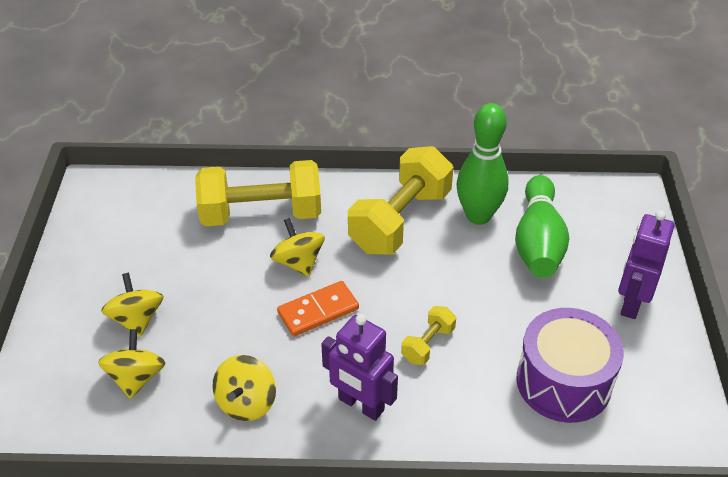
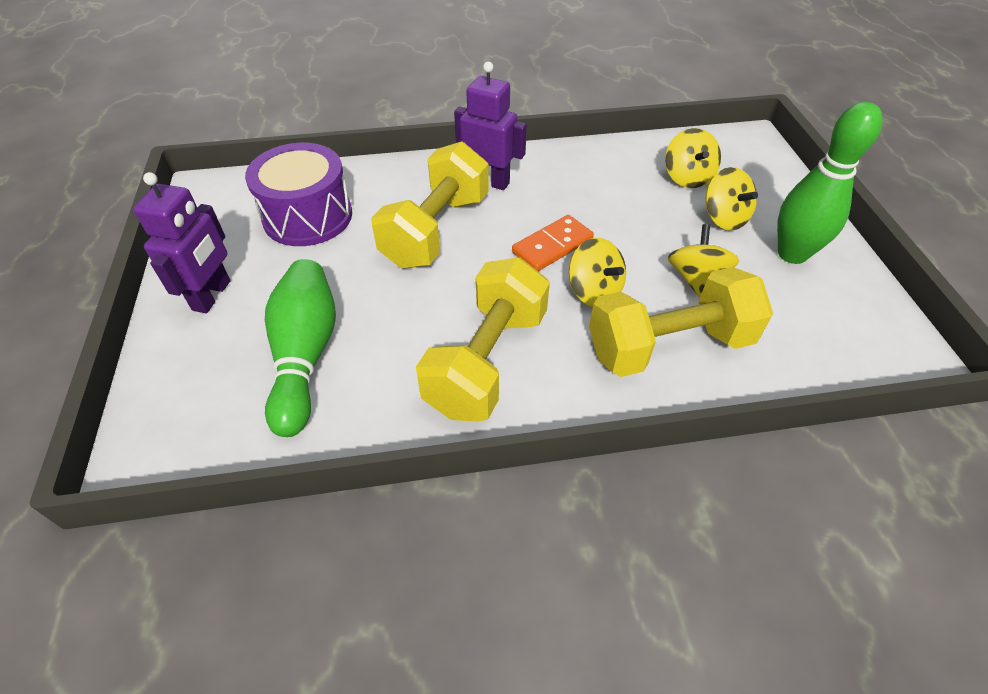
camera: 170 degrees right, 5 degrees up
yellow spinning top [212,355,276,421] -> yellow spinning top moved to [668,224,739,296]
yellow dumbbell [401,306,456,365] -> yellow dumbbell [371,141,489,269], size x2.17
green bowling pin [456,103,509,225] -> green bowling pin moved to [777,102,883,264]

